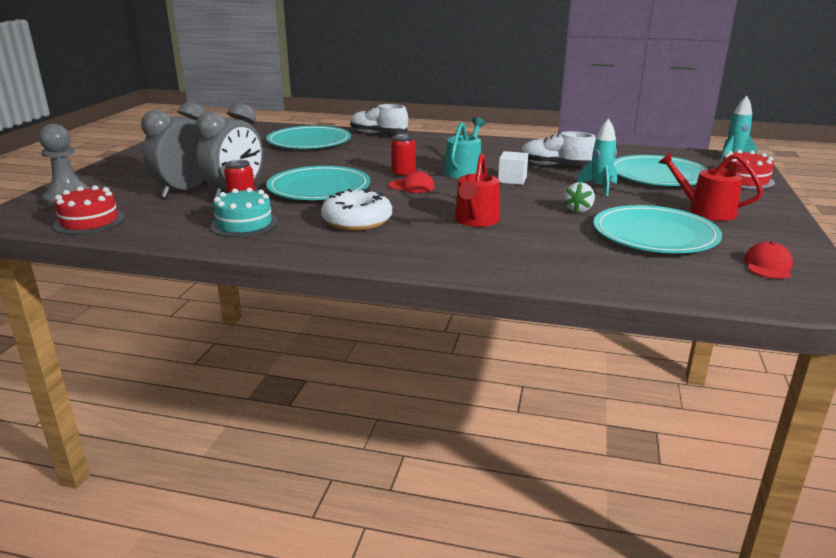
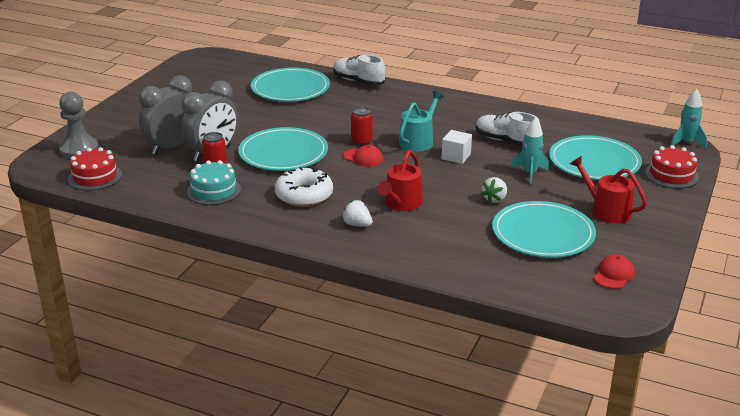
camera: 10 degrees right, 5 degrees up
none -> white strawberry [342,200,373,227]

